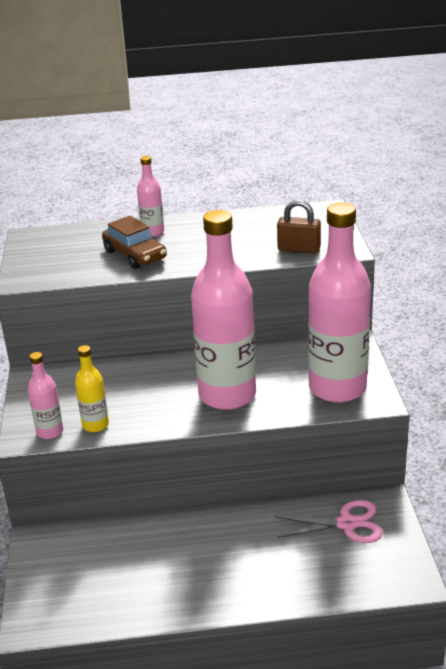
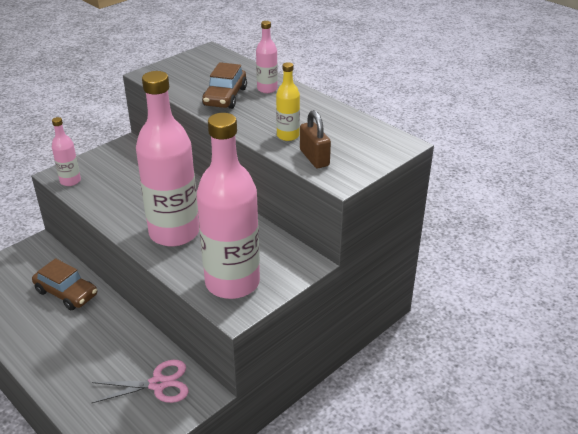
camera: 50 degrees right, 5 degrees up
yellow bottle [75,345,109,432] -> yellow bottle moved to [276,62,300,141]
pink scissors [275,500,383,543] -> pink scissors turned 60 degrees counterclockwise [92,360,189,403]
none -> brown car [32,258,97,310]

